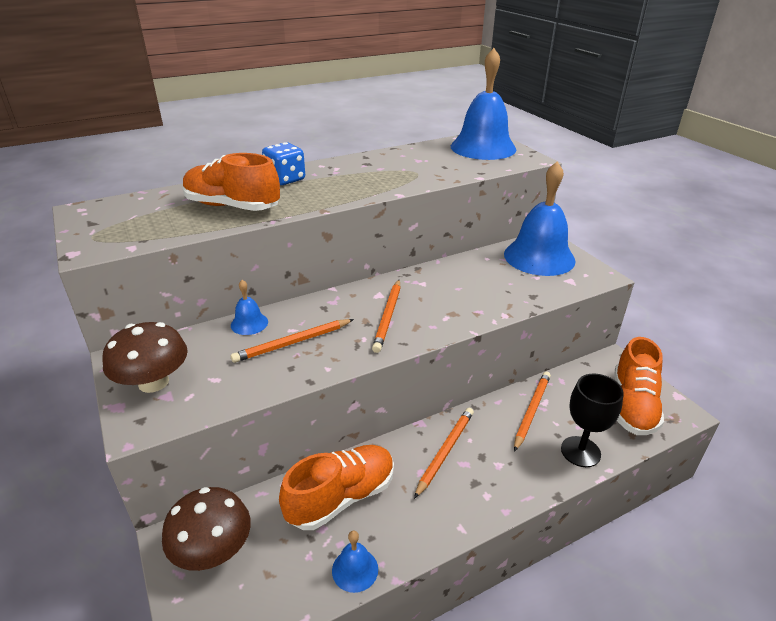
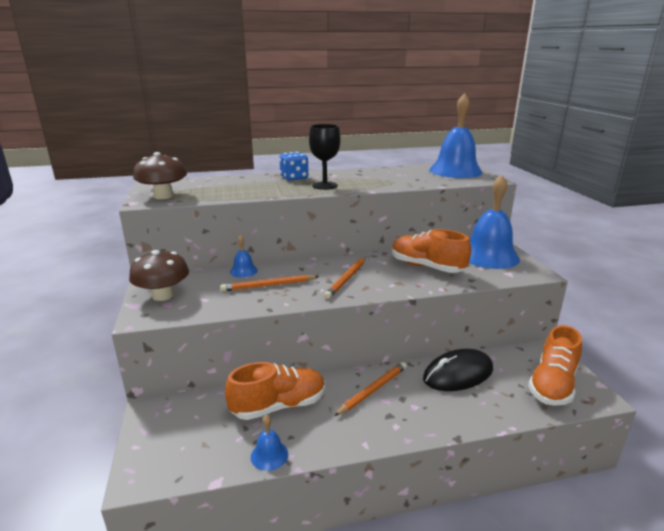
camera: 15 degrees right, 10 degrees down
brown mushroom [162,487,251,571] -> brown mushroom moved to [133,152,187,199]
orange shoe [183,153,280,211] -> orange shoe moved to [392,229,471,273]
orange pencil [514,372,551,452] -> black mouse [423,349,493,391]
black goblet [561,374,624,467] -> black goblet moved to [309,124,340,190]

